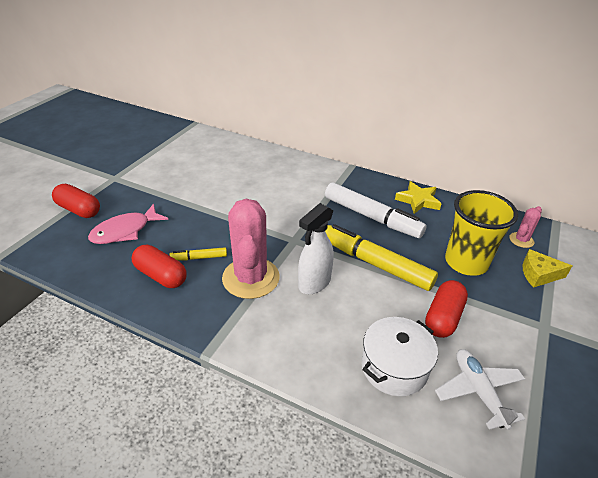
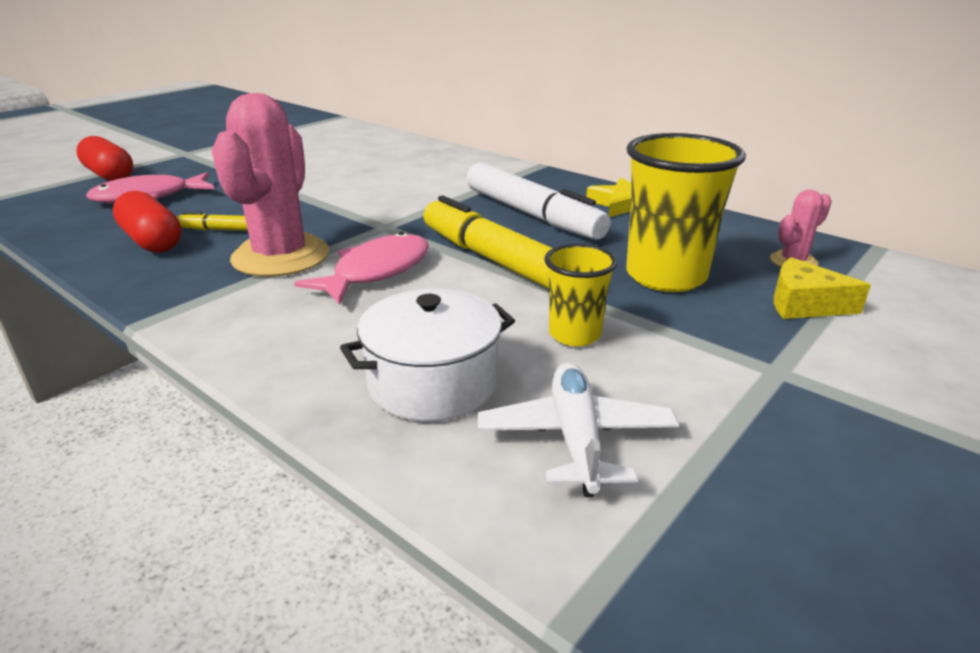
camera: 15 degrees right, 10 degrees down
white spray bottle [298,203,334,294] -> pink fish [294,232,429,305]
red capsule [425,280,468,338] -> yellow cup [544,244,617,346]

